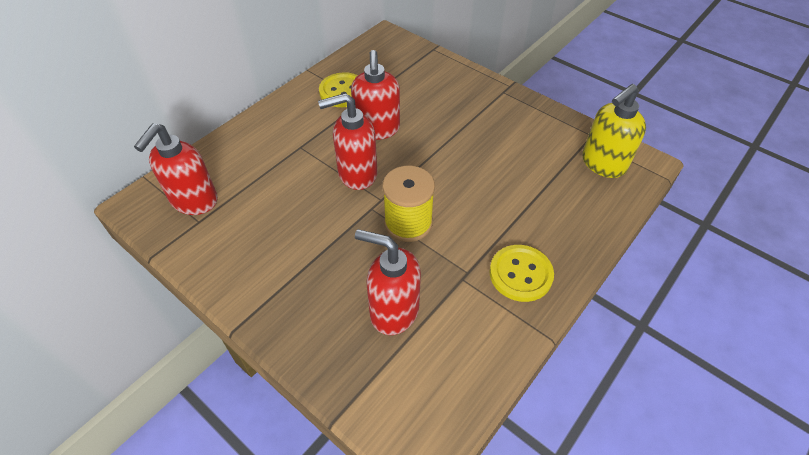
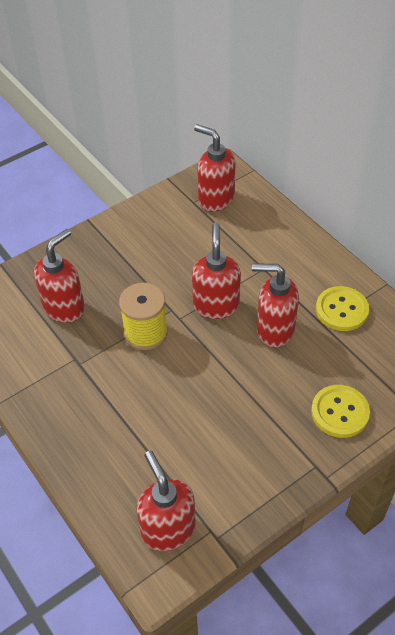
camera: 105 degrees right, 0 degrees up
yellow button [490,245,554,302] -> yellow button moved to [311,385,370,438]
yellow soap dispenser [582,84,646,178] -> red soap dispenser [136,450,196,551]

